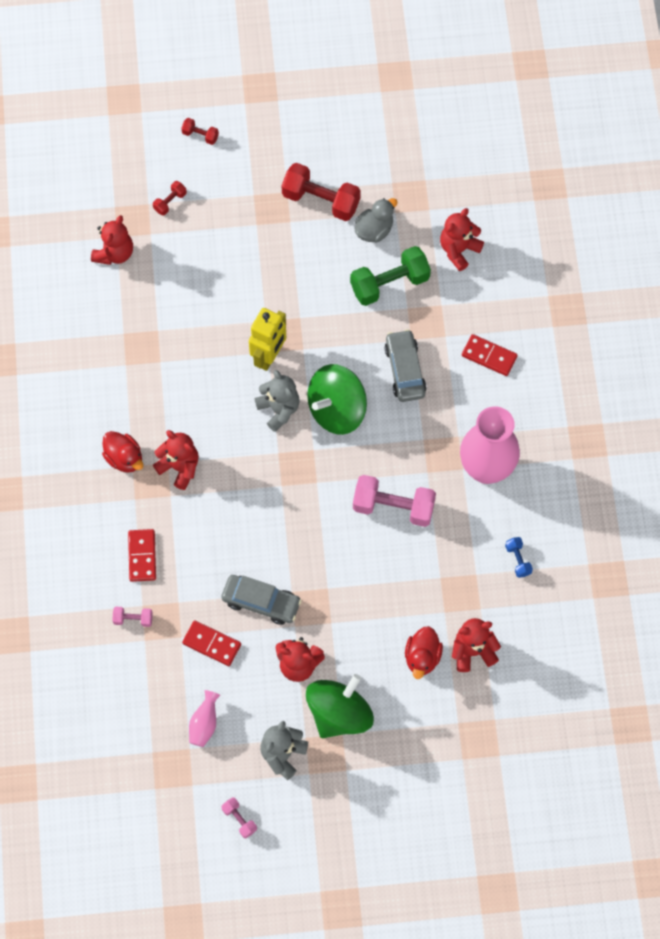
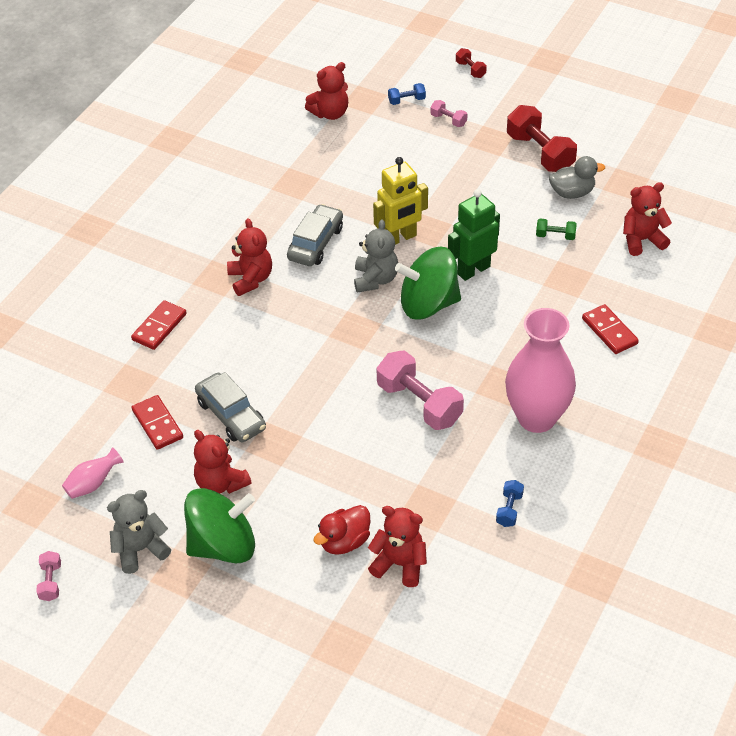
camera: 35 degrees right, 20 degrees down
red duck [102,431,143,473] -> none
pink dumbbell [112,607,153,627] -> pink dumbbell moved to [430,100,467,127]
red dumbbell [153,181,187,215] -> blue dumbbell [388,83,426,105]
green dumbbell [350,246,431,306] -> green dumbbell [536,218,577,240], size x0.48
grey car [384,329,427,402] -> grey car moved to [287,204,343,266]
none -> green robot [448,189,500,281]

